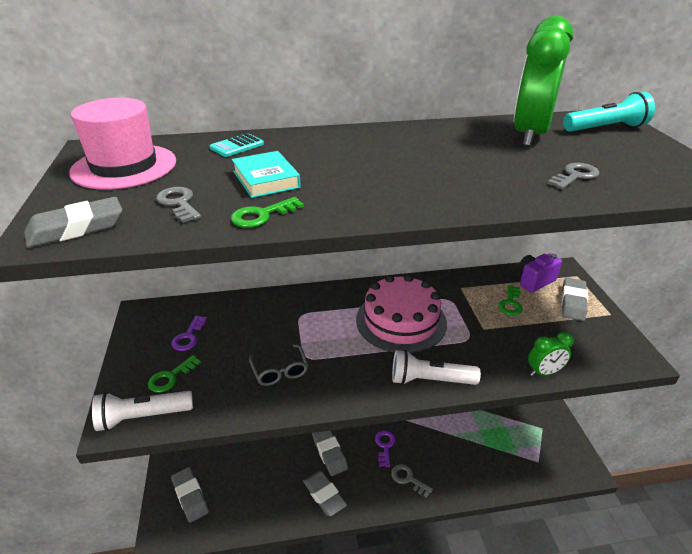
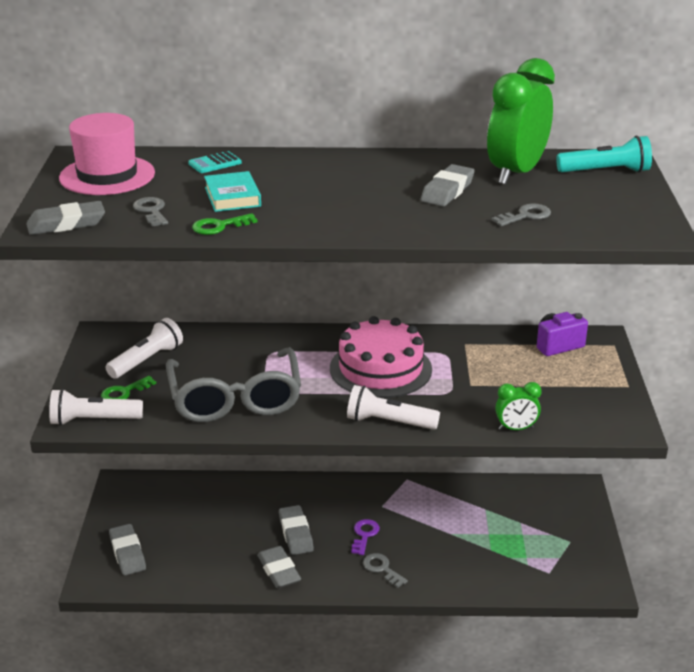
camera: 10 degrees right, 5 degrees down
purple key [171,315,207,351] -> white flashlight [106,318,183,379]
grey glasses [249,344,308,386] -> grey glasses [166,347,301,422], size x2.28
green key [498,285,523,315] -> none
grey eraser [561,278,588,321] -> grey eraser moved to [421,164,475,206]

